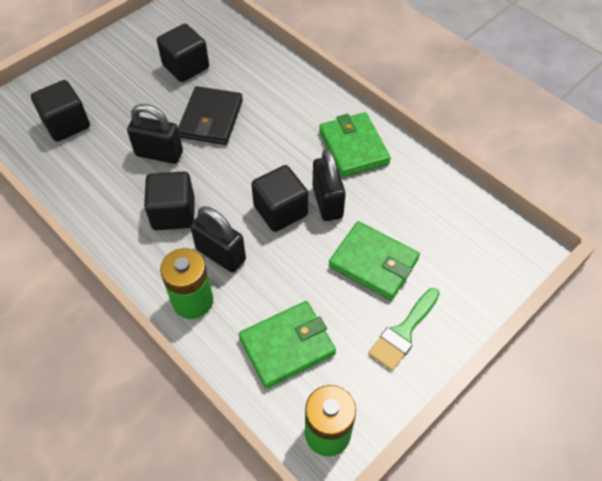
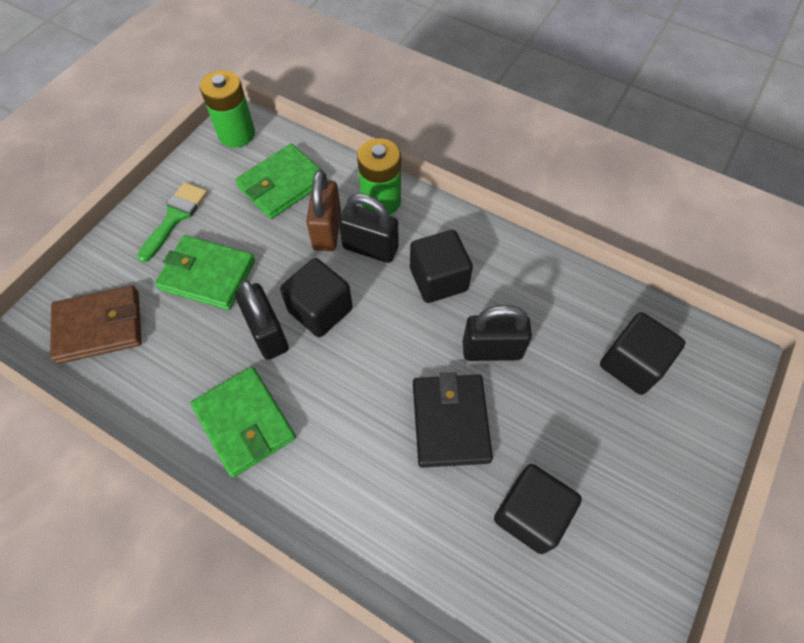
camera: 165 degrees right, 5 degrees up
none -> brown wallet [50,285,142,364]
none -> brown padlock [306,170,341,251]

